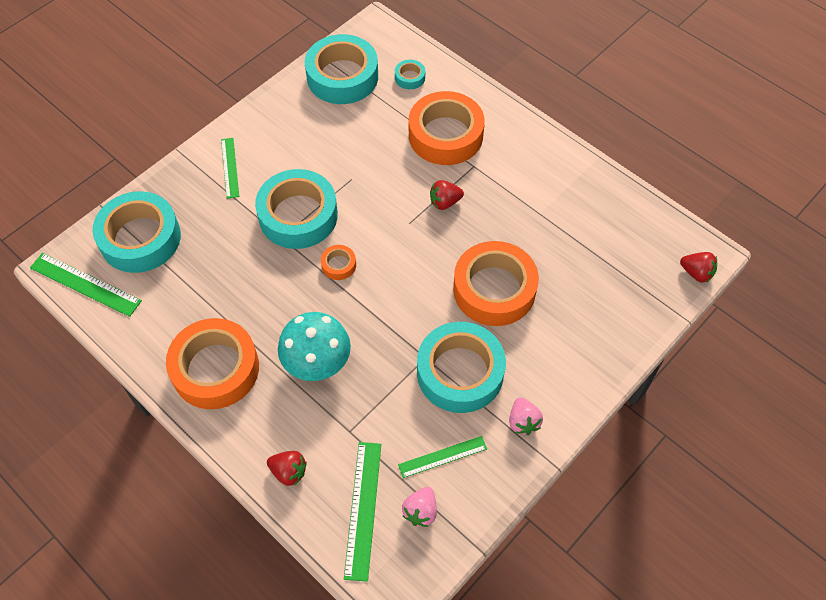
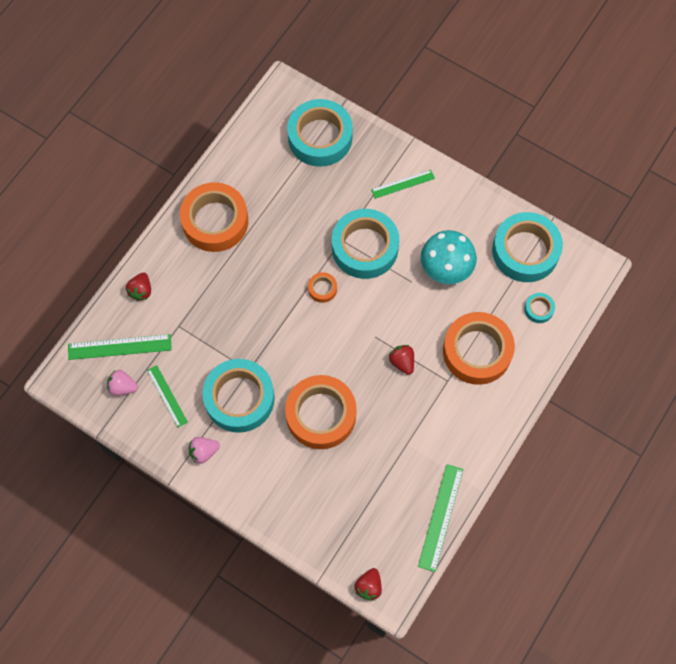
camera: 80 degrees right, 10 degrees up
green ruler [30,253,142,317] -> green ruler moved to [418,464,464,572]
turquoise mushroom [278,312,351,381] -> turquoise mushroom moved to [421,230,477,284]

